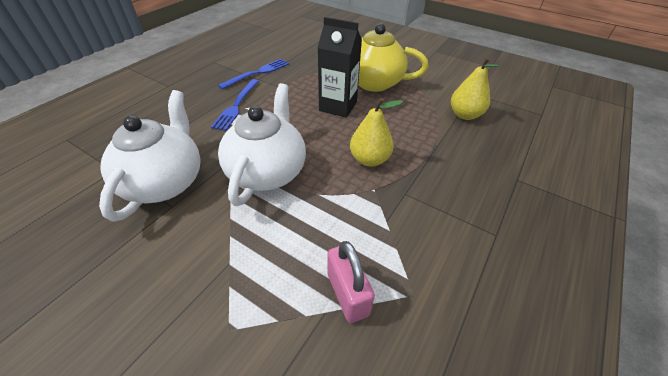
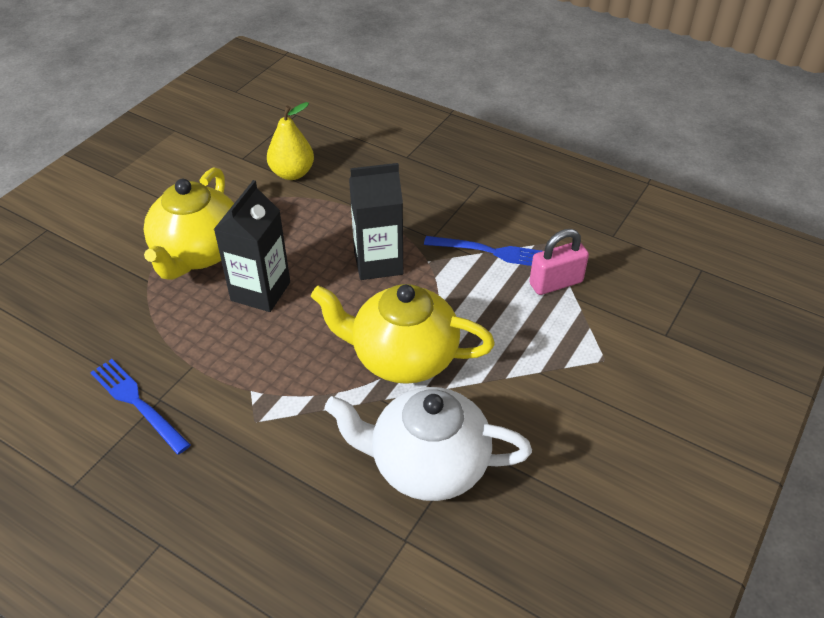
camera: 90 degrees left, 0 degrees up
blue fork [211,79,259,131] -> blue fork moved to [424,236,542,266]
white teapot [218,83,306,206] -> yellow teapot [311,284,495,384]
yellow pear [350,98,403,167] -> black carton [349,163,403,280]

